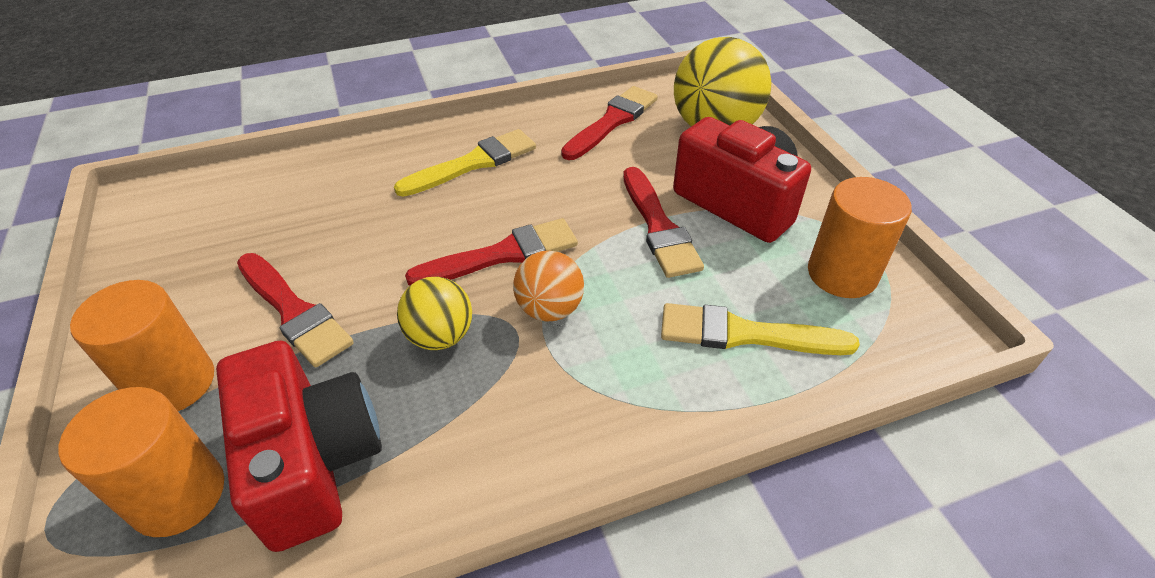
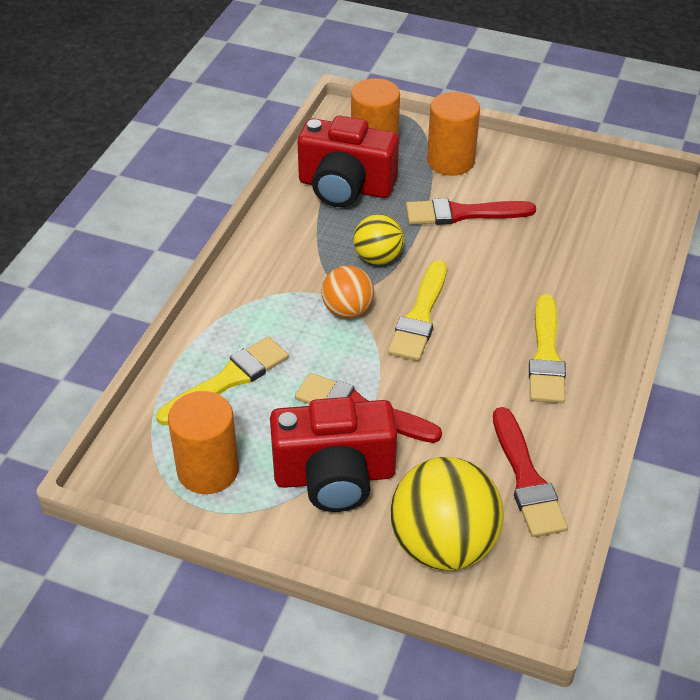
camera: 130 degrees right, 0 degrees up
red brush [405,218,578,285] -> yellow brush [388,260,447,361]

